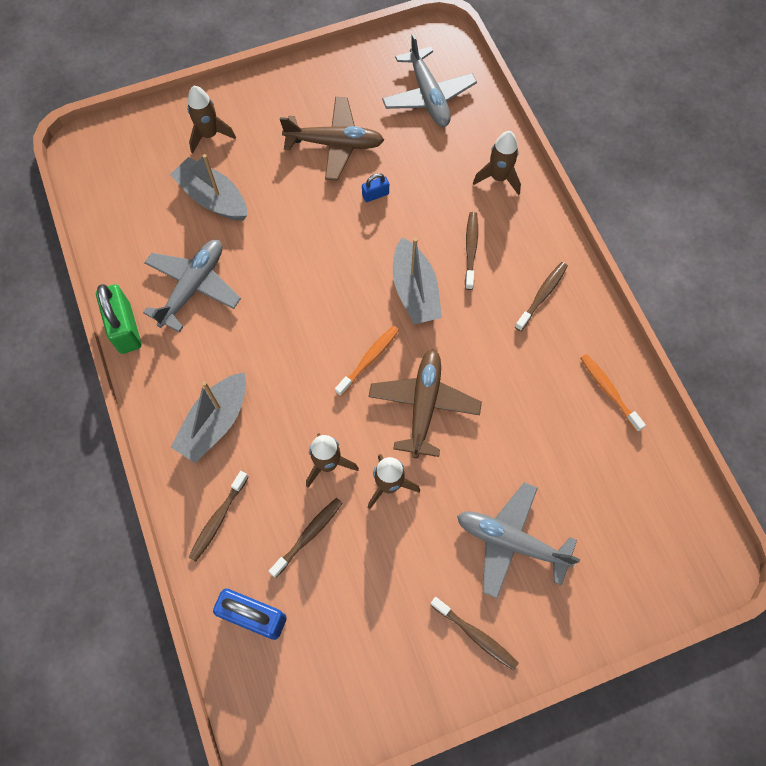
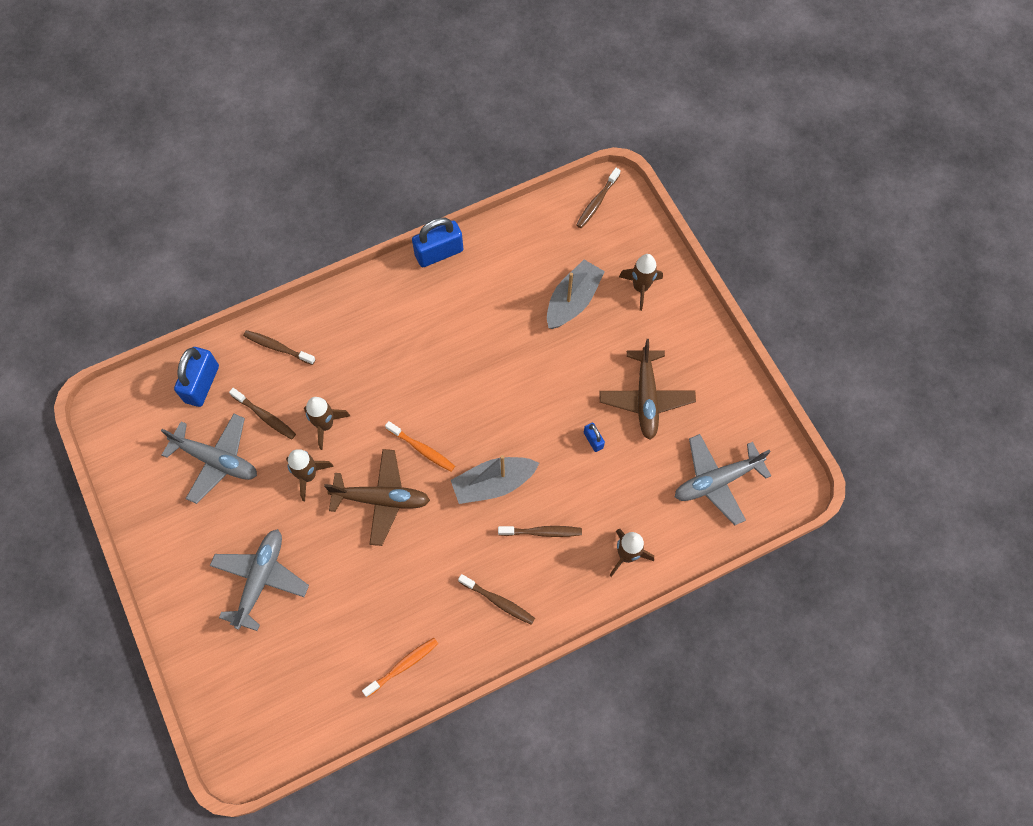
camera: 85 degrees right, 0 degrees up
green padlock [96,284,141,354] -> blue padlock [412,218,463,267]
grey plane [143,240,241,332] -> grey plane moved to [161,414,257,504]
grey boat [171,372,246,463] -> none
brown toothbrush [430,597,519,671] -> brown toothbrush moved to [577,168,621,228]

